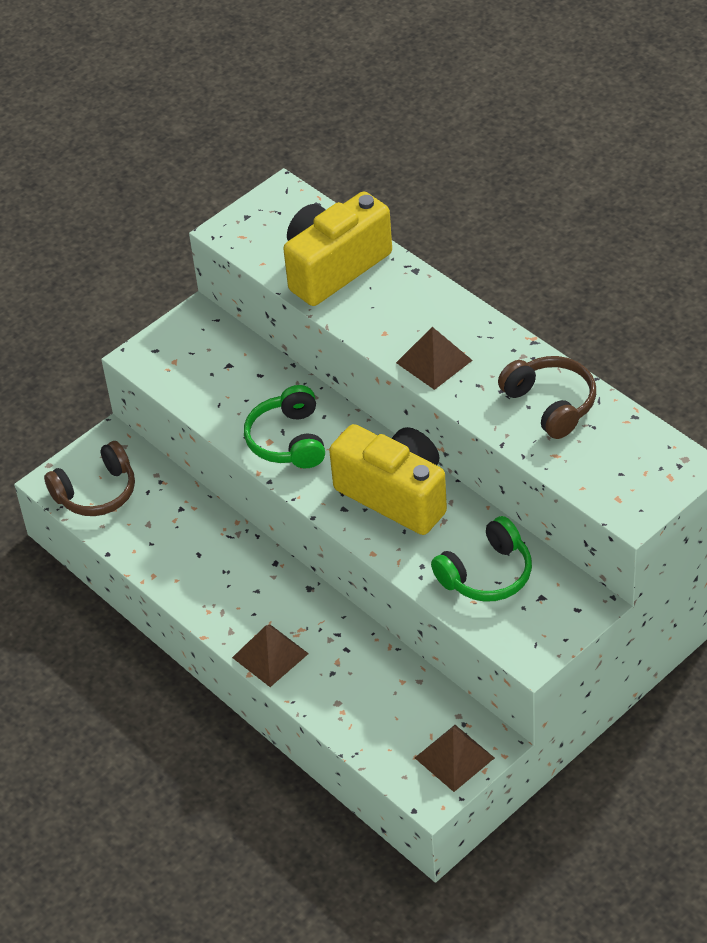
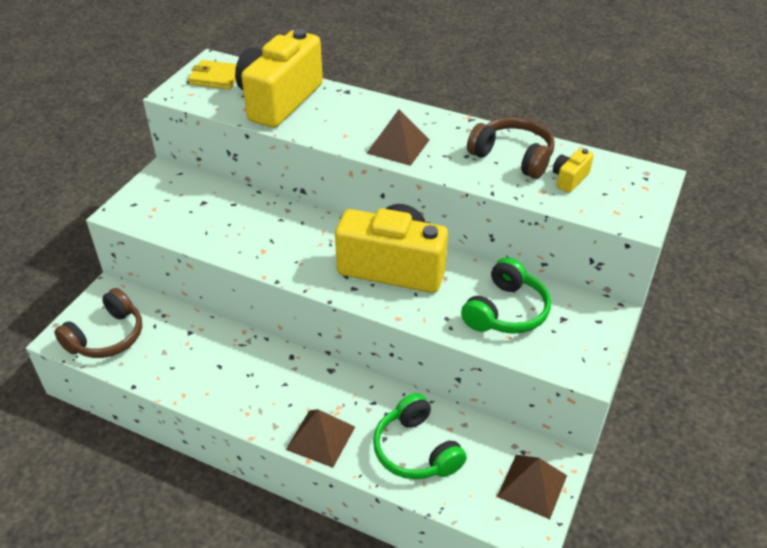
camera: 25 degrees left, 5 degrees down
green headphones [244,385,325,468] -> green headphones moved to [373,393,467,479]
none -> yellow wallet [188,60,237,89]
none -> yellow camera [553,148,594,193]

